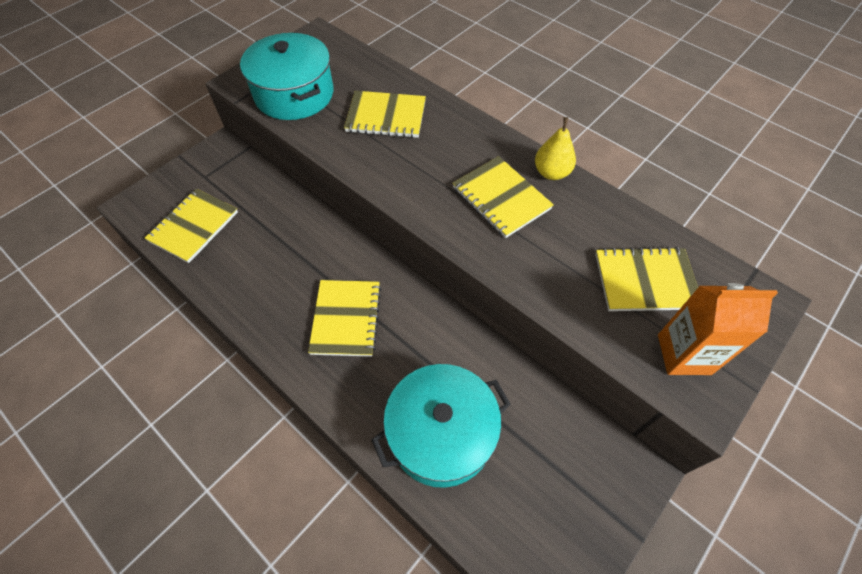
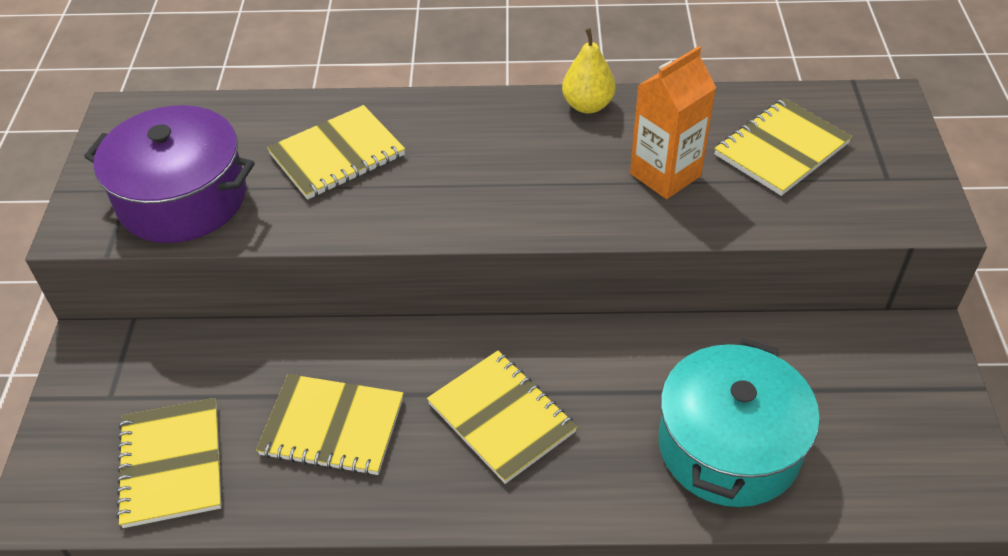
camera: 40 degrees left, 10 degrees down
turquoise pot [240,33,333,120] -> purple pot [84,105,254,243]
yellow notebook [453,156,554,238] -> yellow notebook moved to [256,374,404,476]
orange carton [658,283,778,375] -> orange carton moved to [630,46,716,199]

